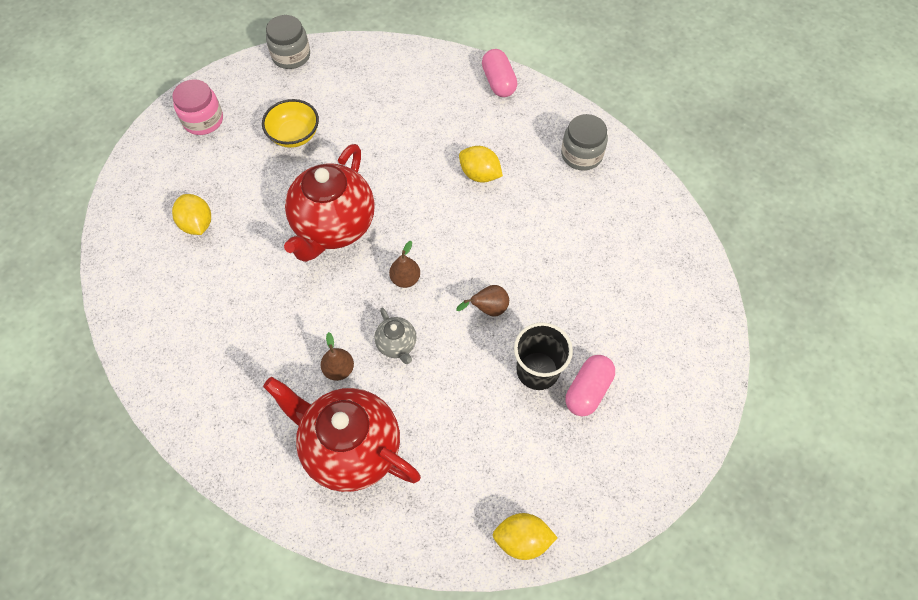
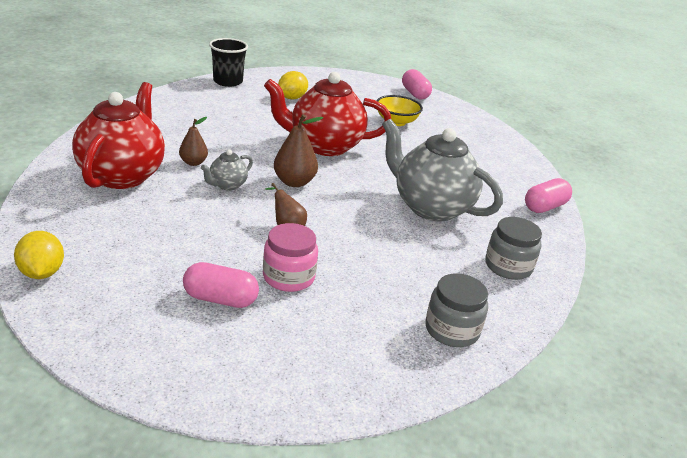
camera: 65 degrees right, 30 degrees down
pink jar [172,79,223,135] -> pink jar moved to [263,223,318,292]
grey jar [266,15,310,69] -> grey jar moved to [425,273,488,347]
brown pear [389,241,420,288] -> brown pear [274,114,323,187], size x1.54
yellow lemon [459,146,503,183] -> grey teapot [382,119,503,222]
black cup [514,322,573,390] -> black cup moved to [209,38,248,87]
none -> pink capsule [402,69,432,100]

